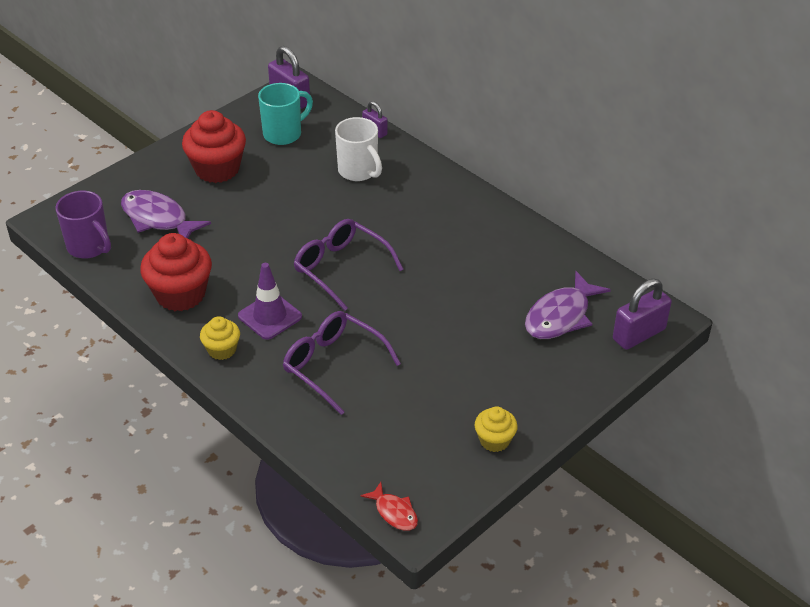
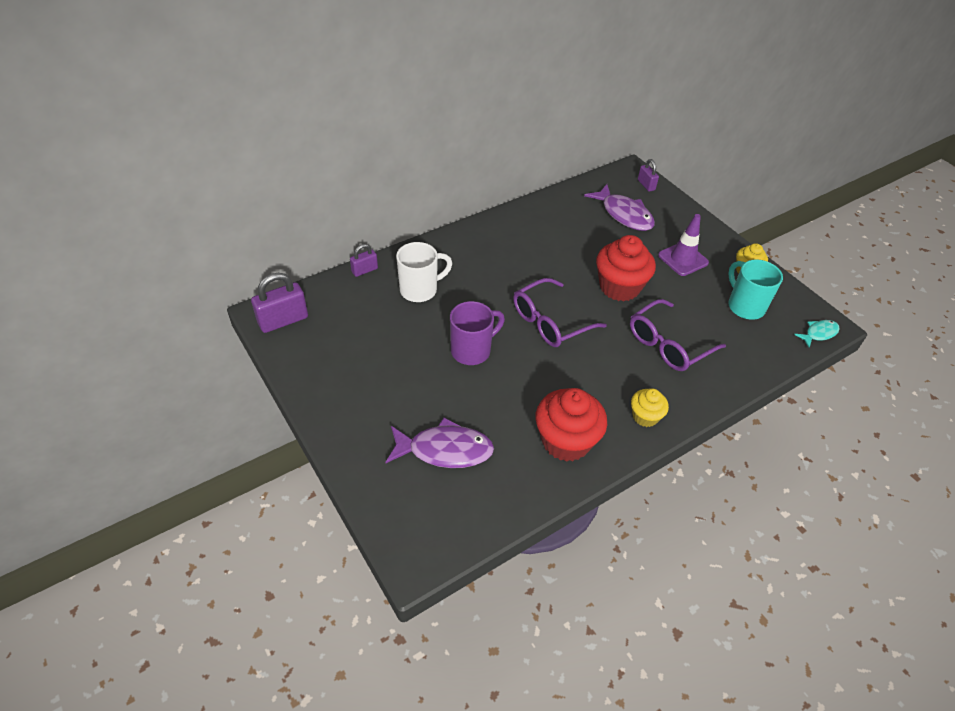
camera: 80 degrees left, 5 degrees up
purple mug [56,191,111,259] -> purple mug moved to [450,301,505,365]
purple fish [121,190,211,239] -> purple fish turned 135 degrees counterclockwise [386,418,494,468]
red cupcake [182,110,246,183] -> red cupcake moved to [596,235,656,301]
purple traffic cone [238,263,302,340] -> purple traffic cone moved to [658,214,709,276]
turquoise mug [258,83,313,145] -> turquoise mug moved to [728,259,783,320]
red fish [361,482,418,531] -> turquoise fish [794,320,840,348]
purple padlock [613,279,672,350] -> purple padlock [638,159,659,192], size x0.57

